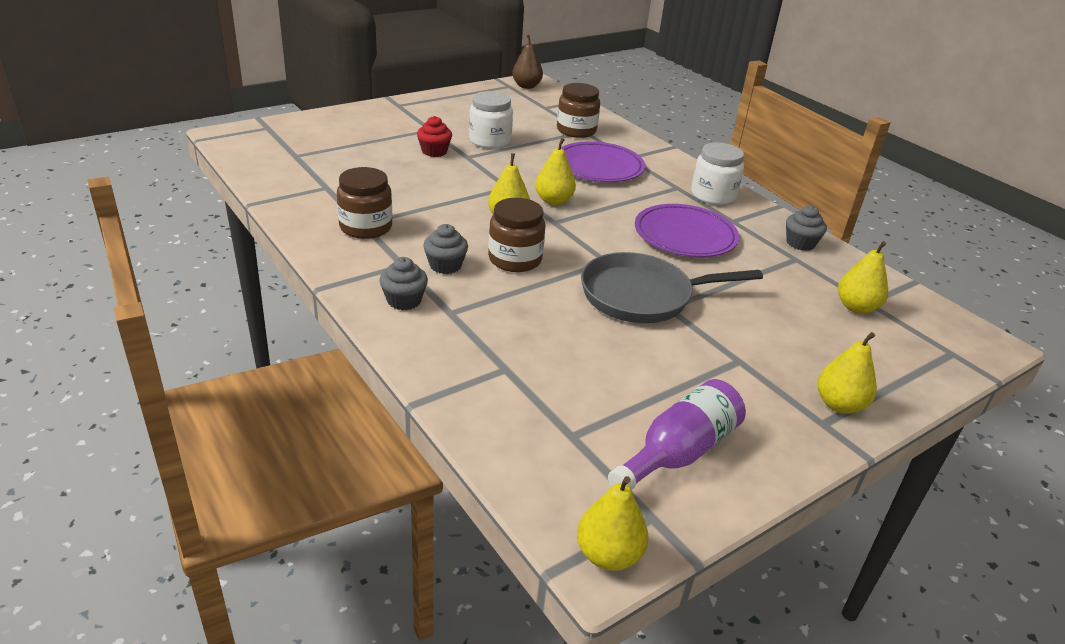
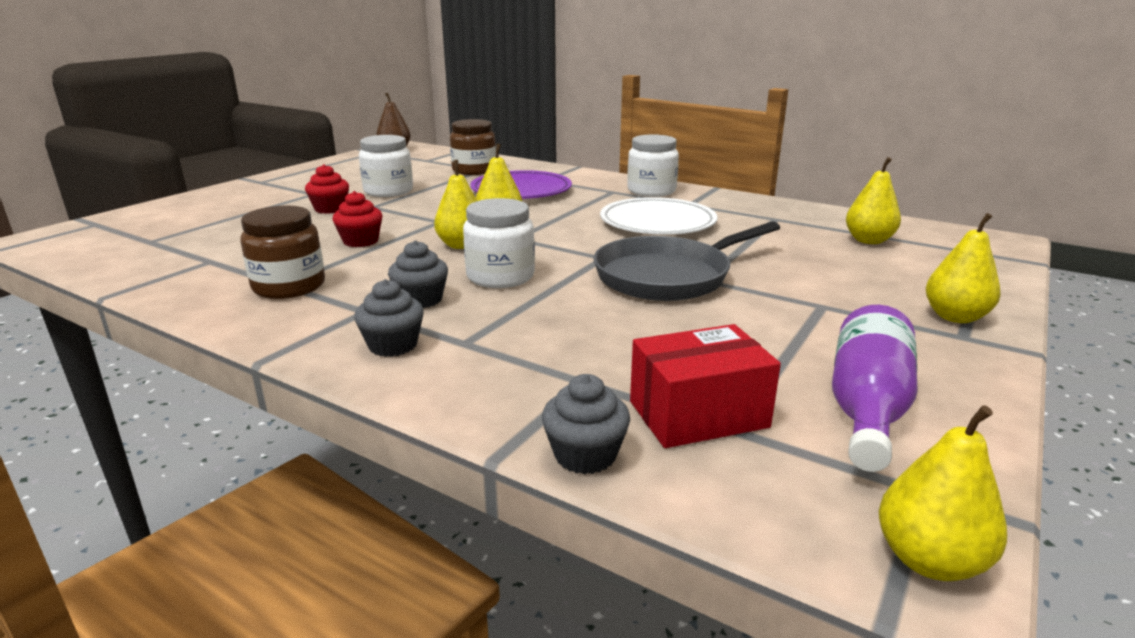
camera: 20 degrees left, 10 degrees down
brown jar [488,198,545,272] -> white jar [463,198,535,288]
purple plate [635,204,739,257] -> white plate [600,197,718,235]
grey cupcake [786,205,827,251] -> grey cupcake moved to [542,374,630,474]
none -> red cupcake [332,191,382,247]
none -> red box [630,324,781,448]

